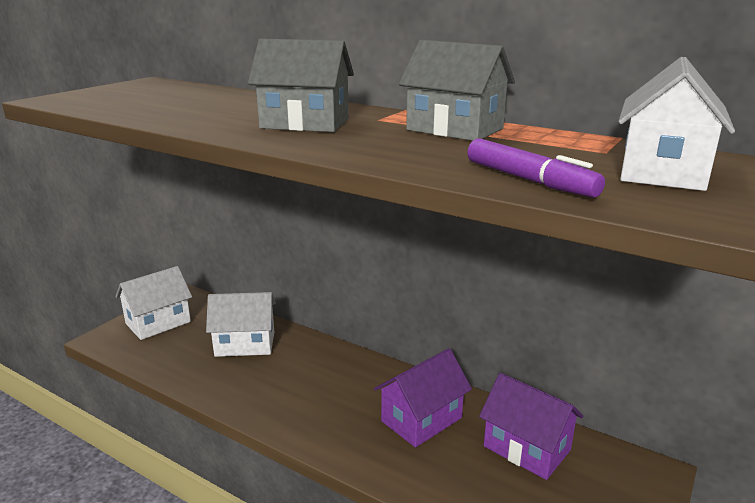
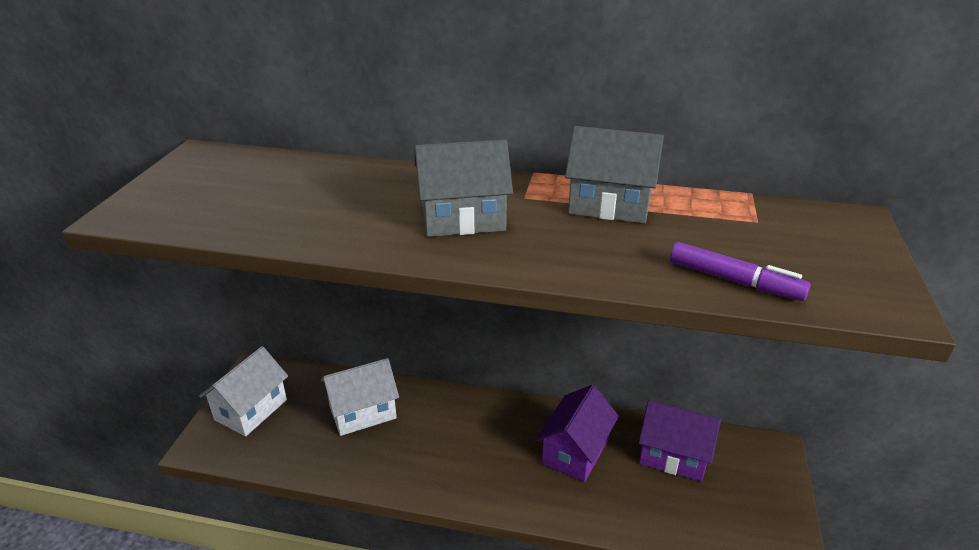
camera: 20 degrees left, 10 degrees up
white house [618,57,735,191] -> none

